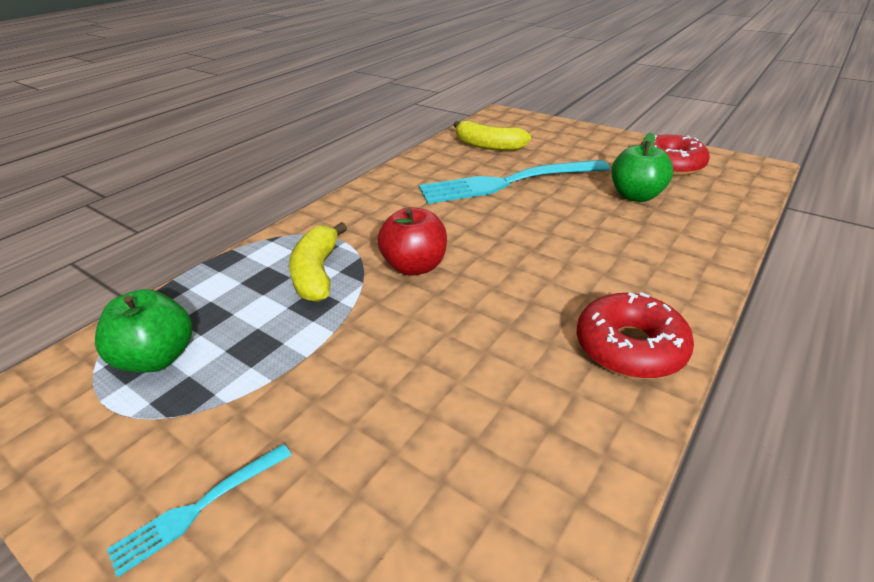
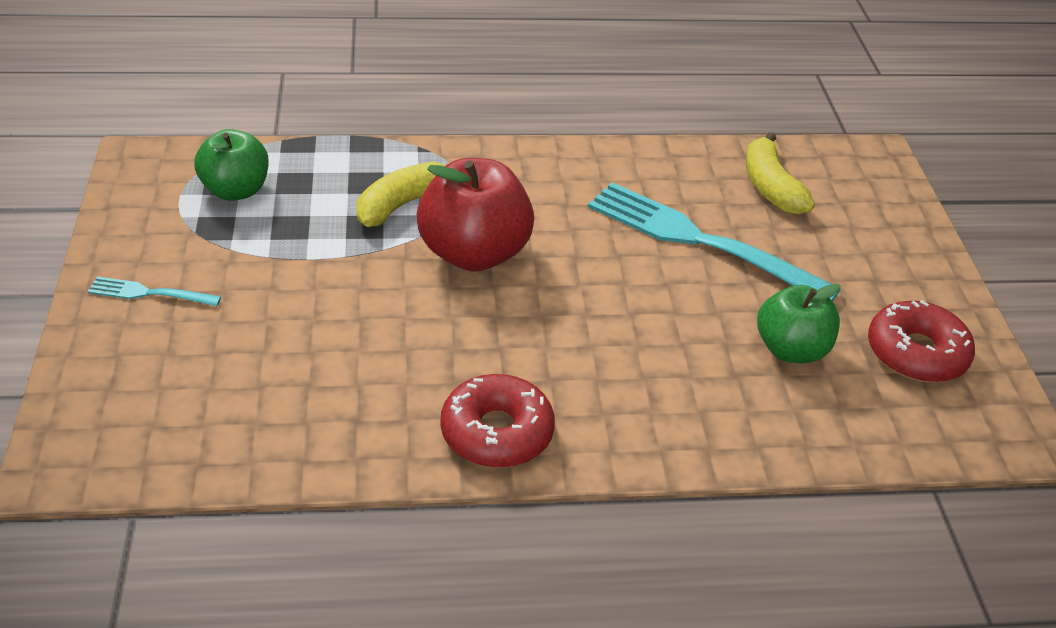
camera: 45 degrees right, 5 degrees up
red apple [378,207,447,276] -> red apple [417,158,534,272], size x1.52

